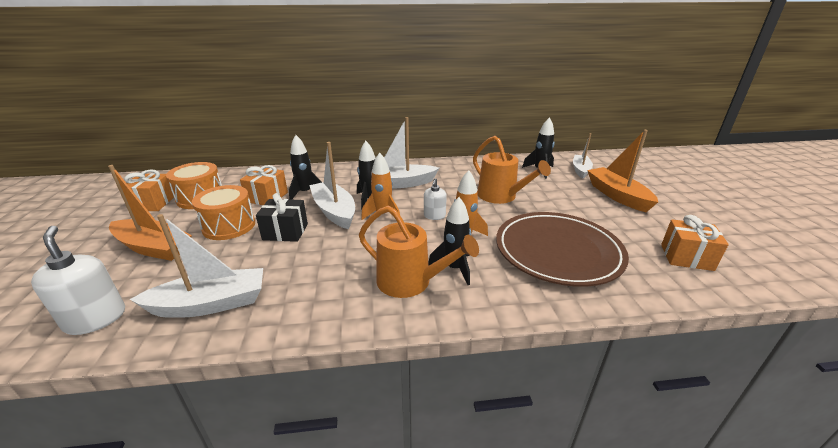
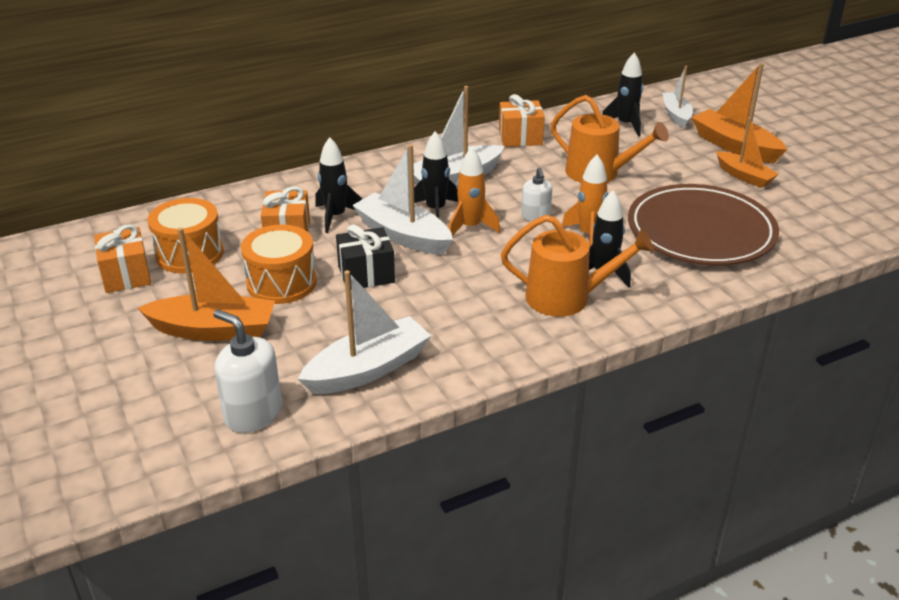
camera: 20 degrees left, 5 degrees up
orange gift [661,215,729,271] -> orange gift moved to [499,94,545,147]
none -> orange boat [716,117,779,188]

